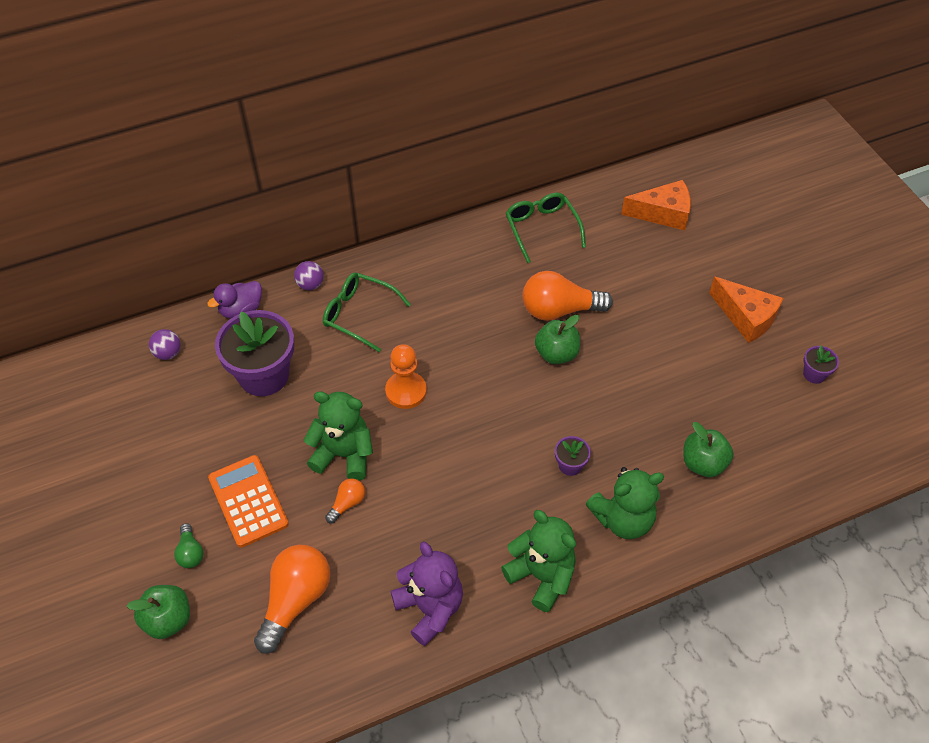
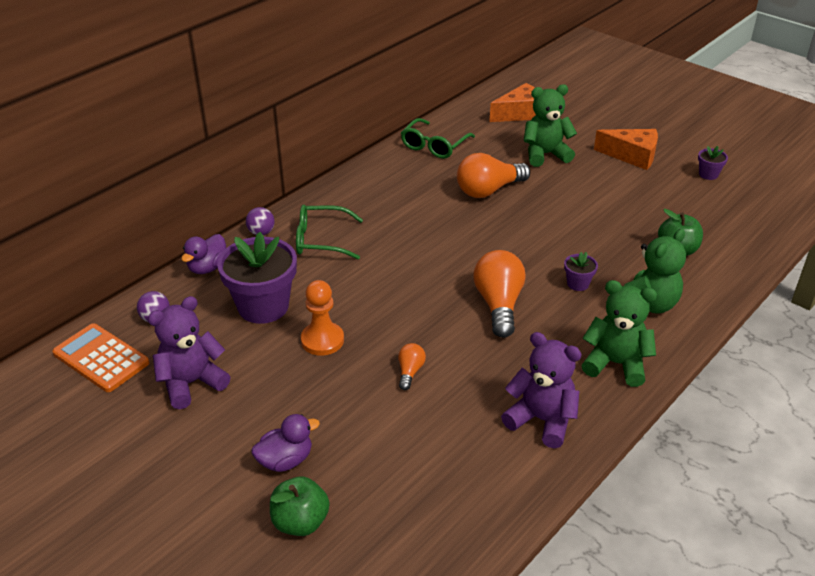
camera: 25 degrees left, 15 degrees down
green light bulb [174,523,204,568] -> purple duck [251,414,320,472]
orange calculator [208,455,289,548] -> orange calculator moved to [52,323,149,392]
orange light bulb [254,545,330,654] -> orange light bulb moved to [474,250,526,338]
green teddy bear [304,391,373,481] -> green teddy bear moved to [524,84,577,167]
orange pawn [385,344,427,409] -> orange pawn moved to [301,280,344,356]
green glasses [506,193,586,263] -> green glasses turned 105 degrees counterclockwise [401,118,475,159]
green apple [535,315,580,364] -> none
none -> purple teddy bear [148,296,230,409]

